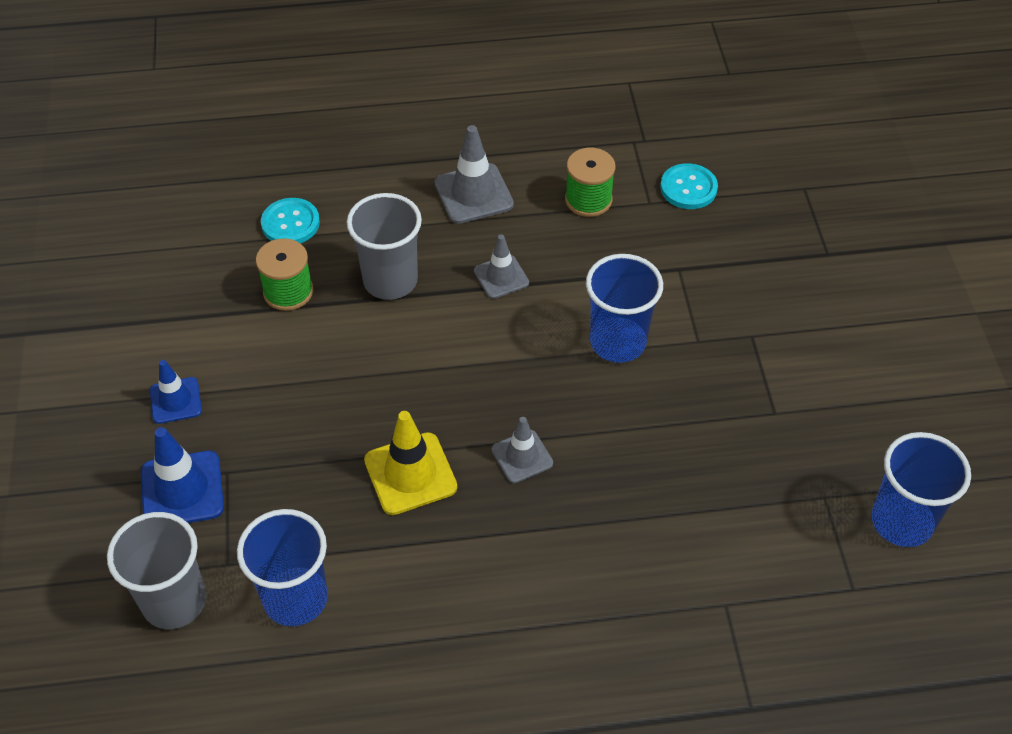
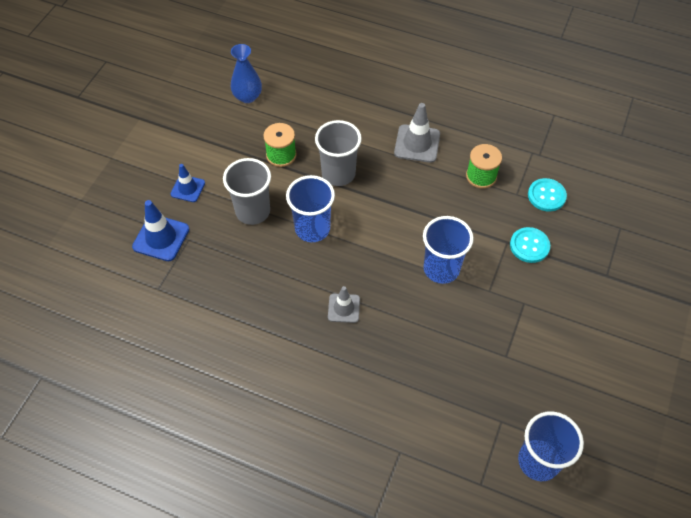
camera: 30 degrees right, 5 degrees up
grey cup [107,512,206,629] -> grey cup moved to [223,158,271,225]
blue cup [237,509,328,626] -> blue cup moved to [286,175,335,242]
turquoise button [261,198,320,243] -> turquoise button moved to [510,227,550,263]
yellow traffic cone [364,411,457,515] -> none
grey traffic cone [474,234,529,299] -> none
none -> blue vase [231,44,262,103]

